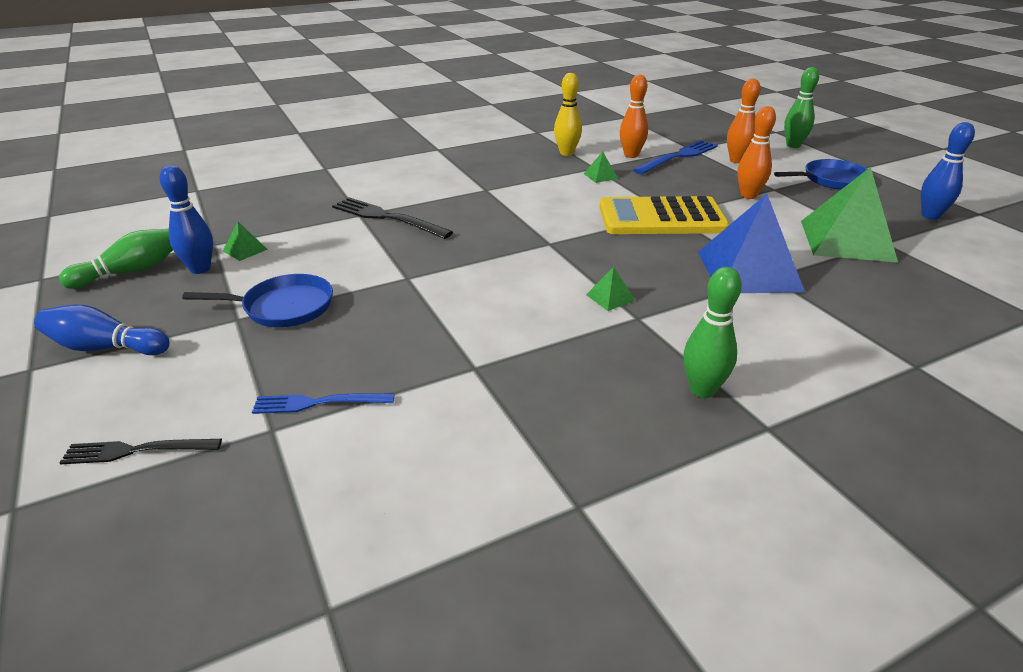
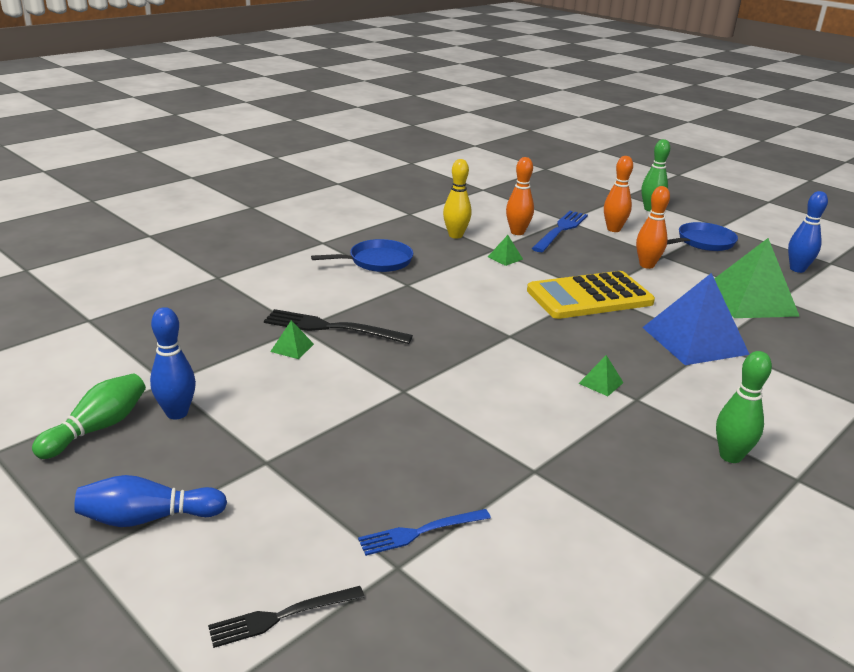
camera: 20 degrees left, 5 degrees down
blue pan [182,274,333,327] -> blue pan moved to [311,239,413,272]
green pyramid [223,222,268,261] -> green pyramid moved to [270,320,314,359]

